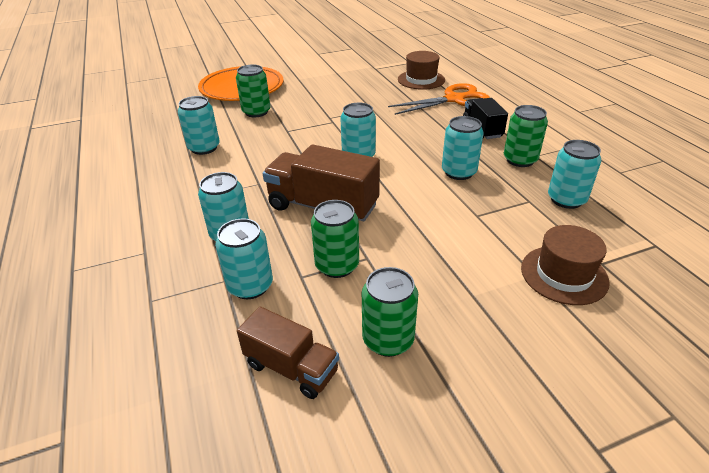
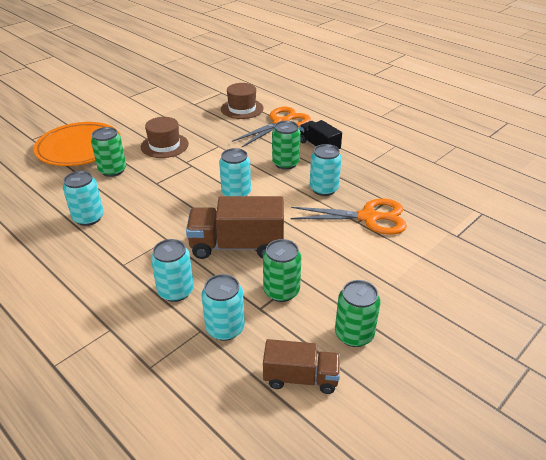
camera: 25 degrees left, 0 degrees up
green can [504,105,548,167] -> green can moved to [272,121,301,170]
brown hat [521,225,610,305] -> brown hat moved to [141,117,189,158]
turquoise can [548,140,602,209] -> none
none -> orange scissors [291,198,407,235]

